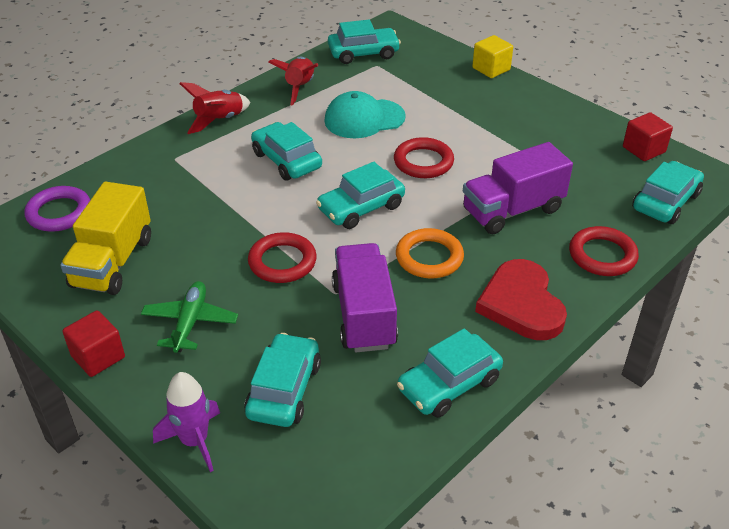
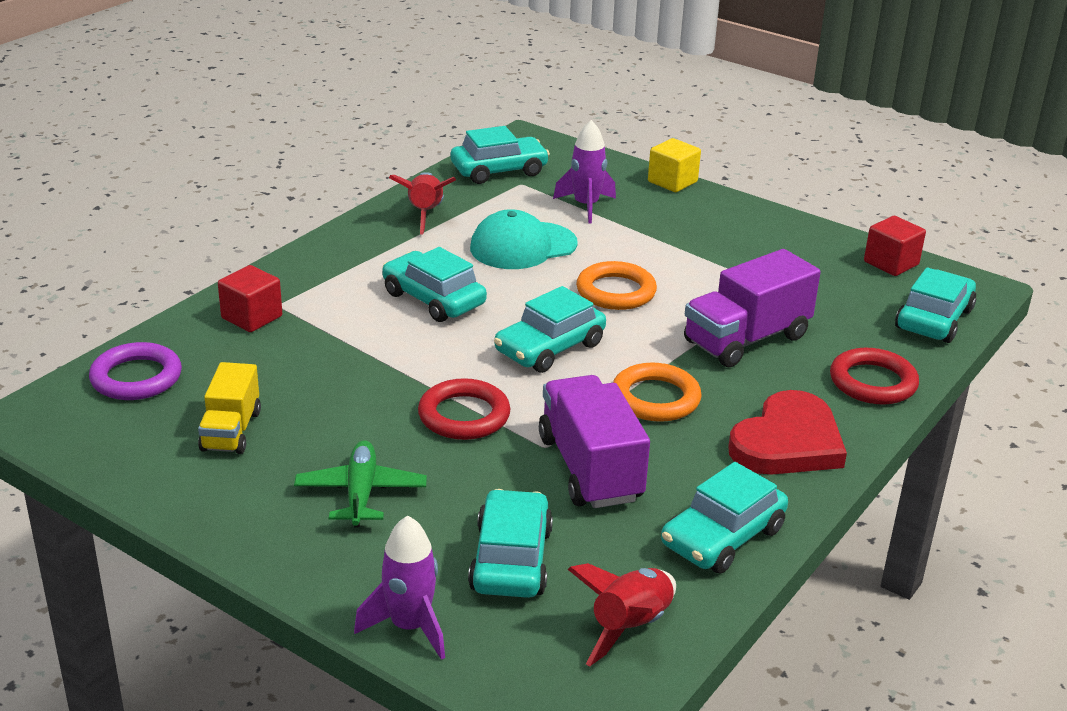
camera: 10 degrees left, 10 degrees down
yellow truck [60,182,151,295] -> yellow truck [198,362,261,454], size x0.63
red cube [62,310,125,377] -> red cube moved to [218,265,282,332]
red rocket [179,82,250,134] -> red rocket moved to [567,563,676,666]
red ring [394,137,454,178] -> orange ring [576,261,657,310]
red heart [475,259,567,340] -> red heart turned 120 degrees counterclockwise [728,390,847,475]
none -> purple rocket [553,120,616,224]

